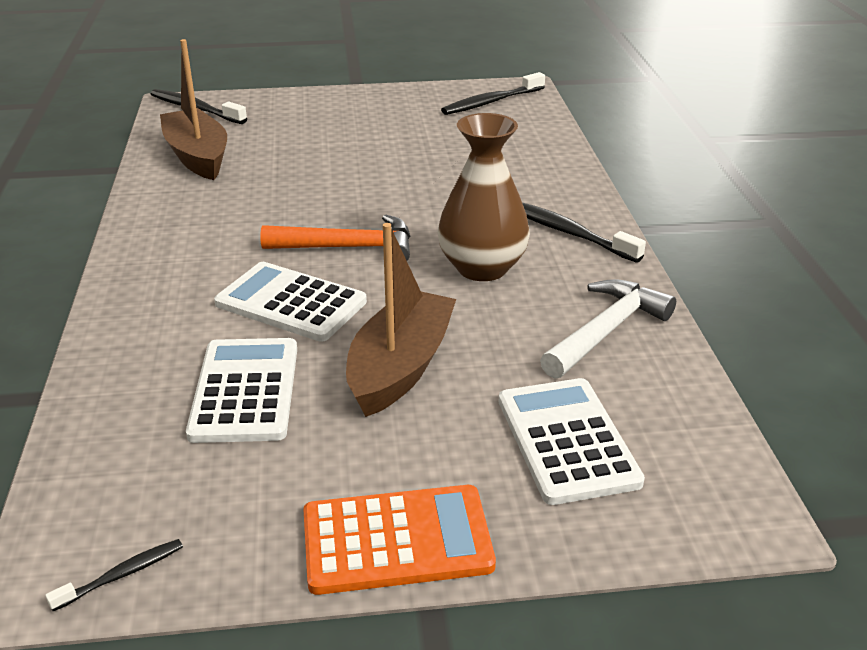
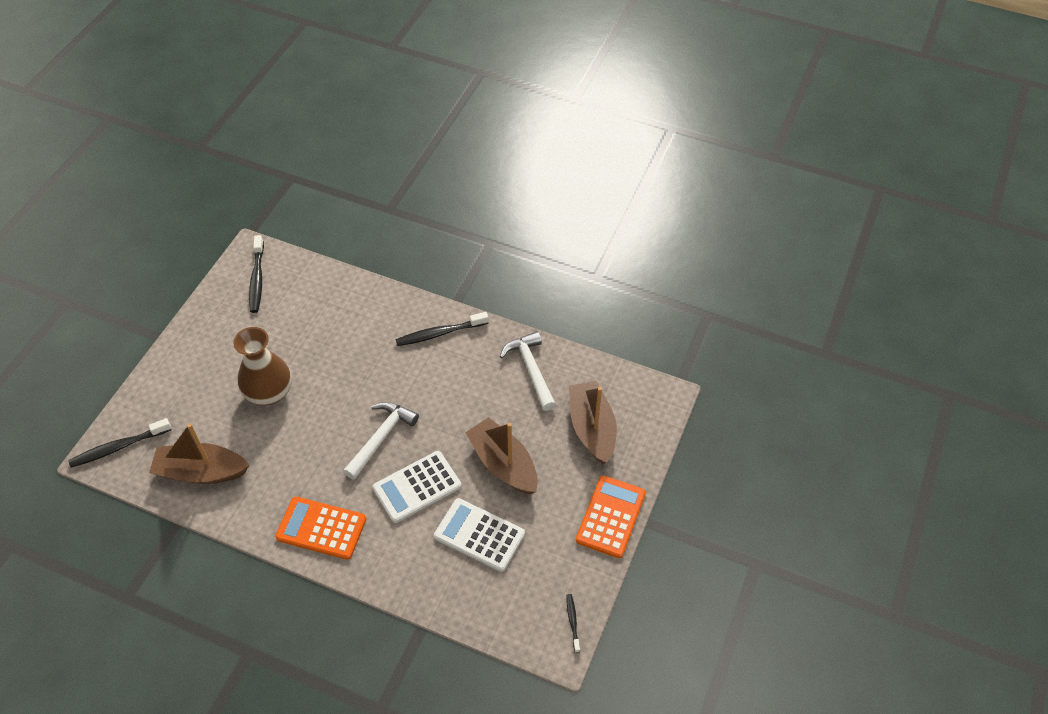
camera: 60 degrees left, 20 degrees up
orange hammer [260,215,410,261] -> white hammer [343,402,419,480]
brown vase [438,113,530,281] -> brown vase moved to [233,327,292,406]
white calculator [499,378,645,505] -> brown boat [569,381,617,464]
none -> orange calculator [275,496,366,560]

